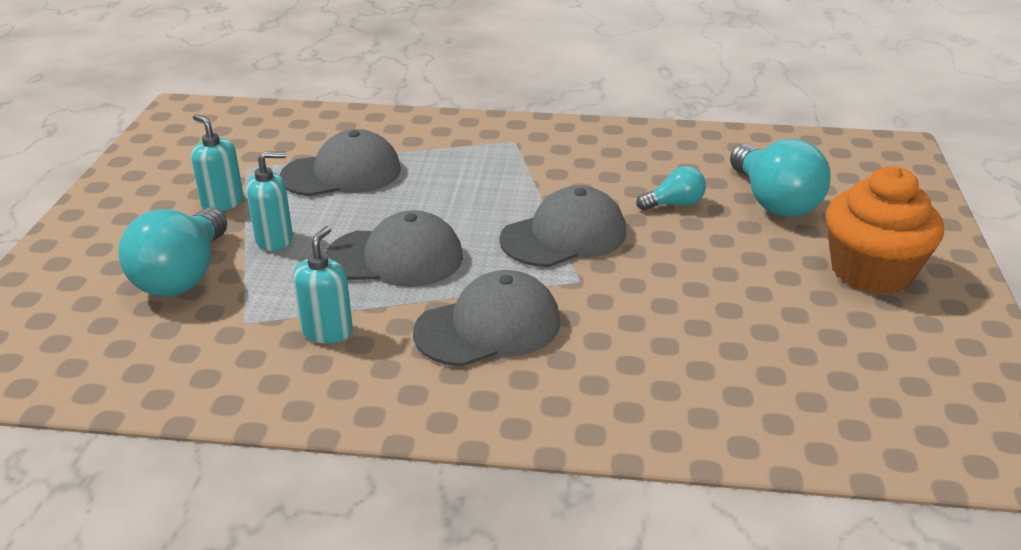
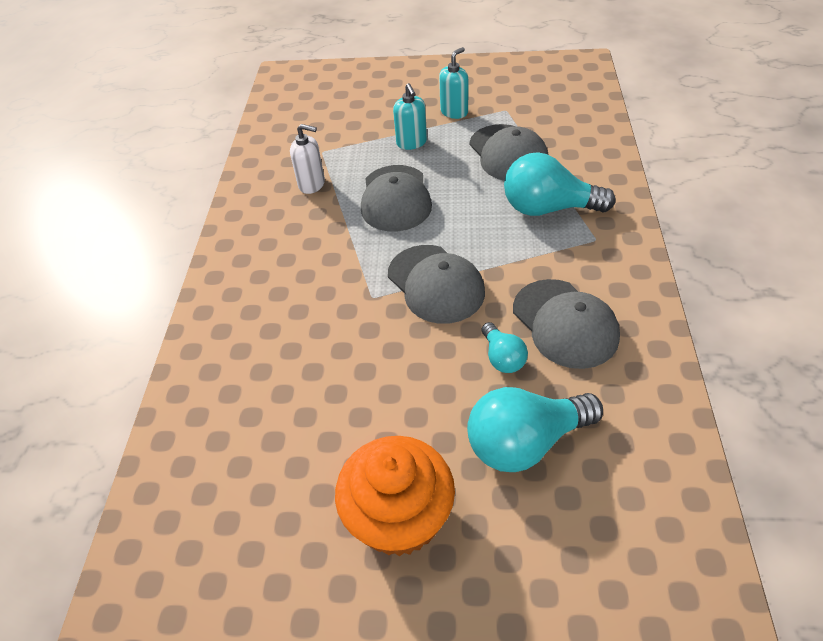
camera: 90 degrees right, 15 degrees up
turquoise light bulb [118,208,227,296] -> turquoise light bulb moved to [504,152,615,216]
turquoise soap dispenser [293,226,353,344] -> white soap dispenser [290,124,325,194]
grey cap [413,270,560,367] -> grey cap moved to [513,279,620,369]

